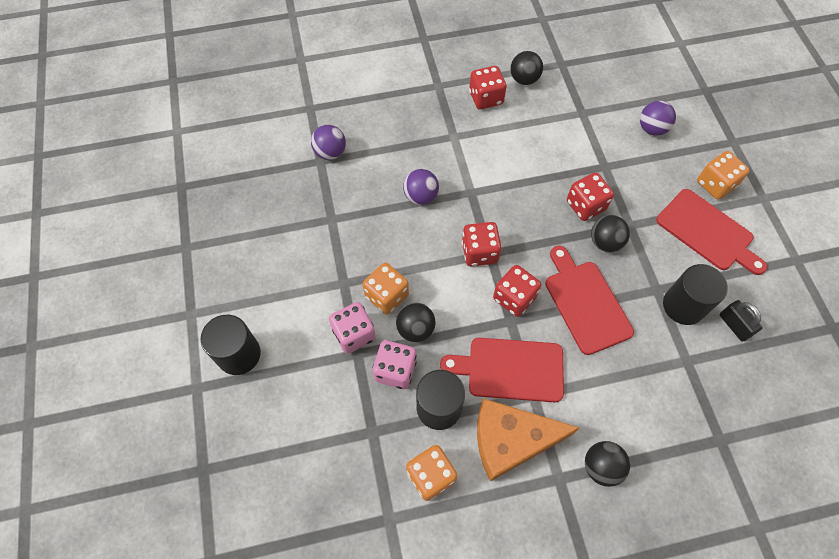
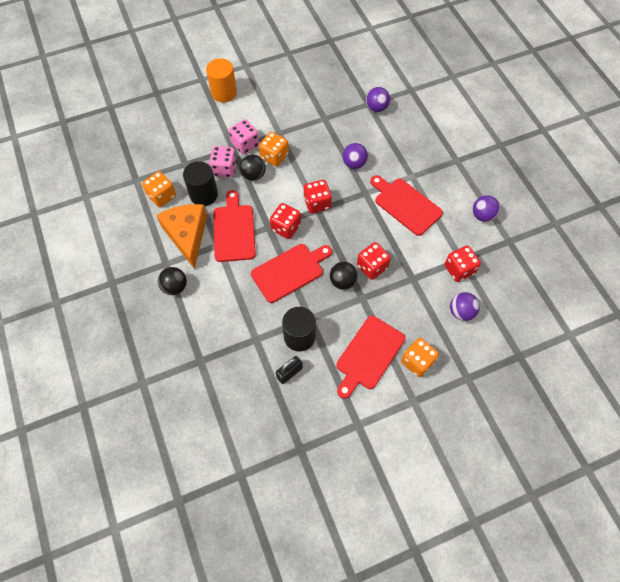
camera: 80 degrees right, 0 degrees up
black cylinder [201,315,261,375] -> orange cylinder [206,58,237,102]
red dice [469,66,507,109] -> red dice moved to [445,246,481,282]
black ball [510,51,543,85] -> purple ball [473,195,500,222]
none -> red cutting board [370,175,443,236]

